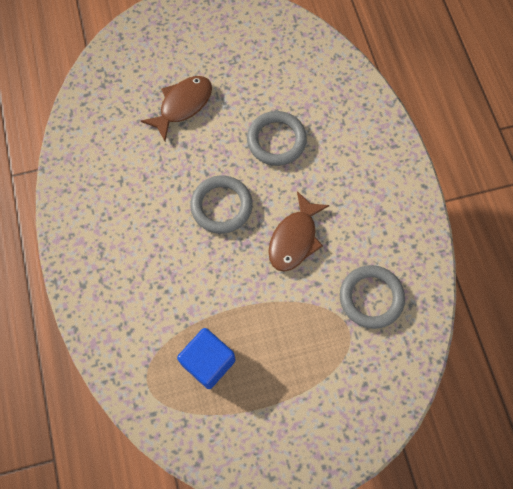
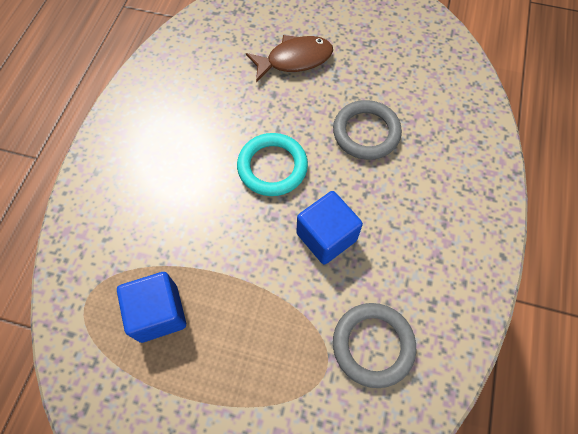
camera: 30 degrees right, 5 degrees down
grey ring [190,175,253,234] -> turquoise ring [237,133,308,196]
brown fish [268,191,330,272] -> blue cube [296,191,363,265]

